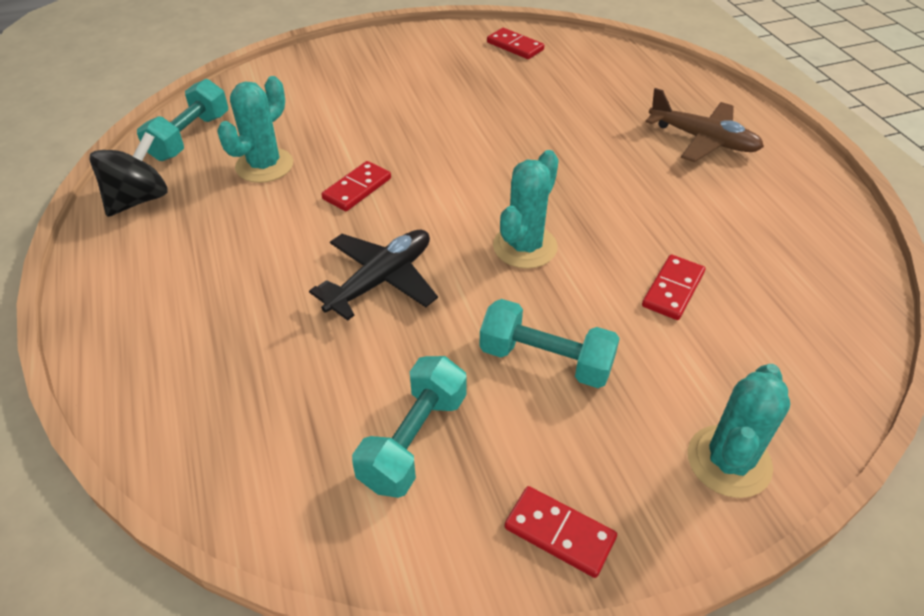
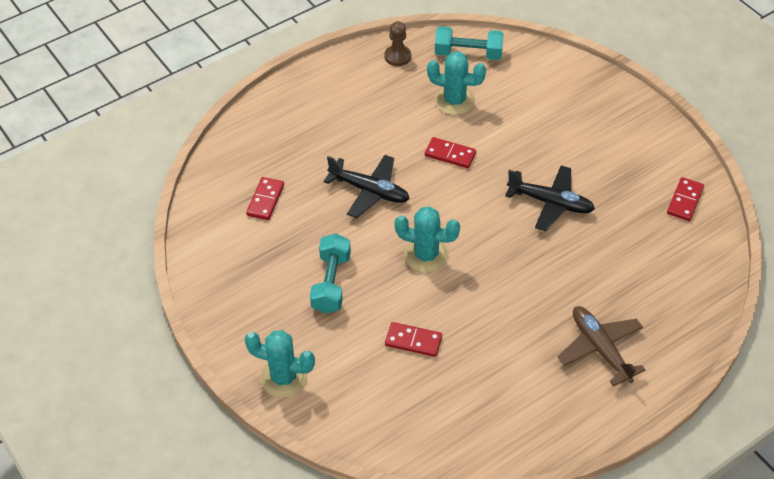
camera: 75 degrees right, 5 degrees up
black spinning top [89,132,168,217] -> brown pawn [384,21,411,66]
turquoise dumbbell [352,356,467,498] -> none
red domino [505,486,617,578] -> red domino moved to [246,177,284,220]
brown plane [645,88,764,162] -> brown plane turned 135 degrees clockwise [558,306,645,386]
none -> black plane [505,165,595,231]

